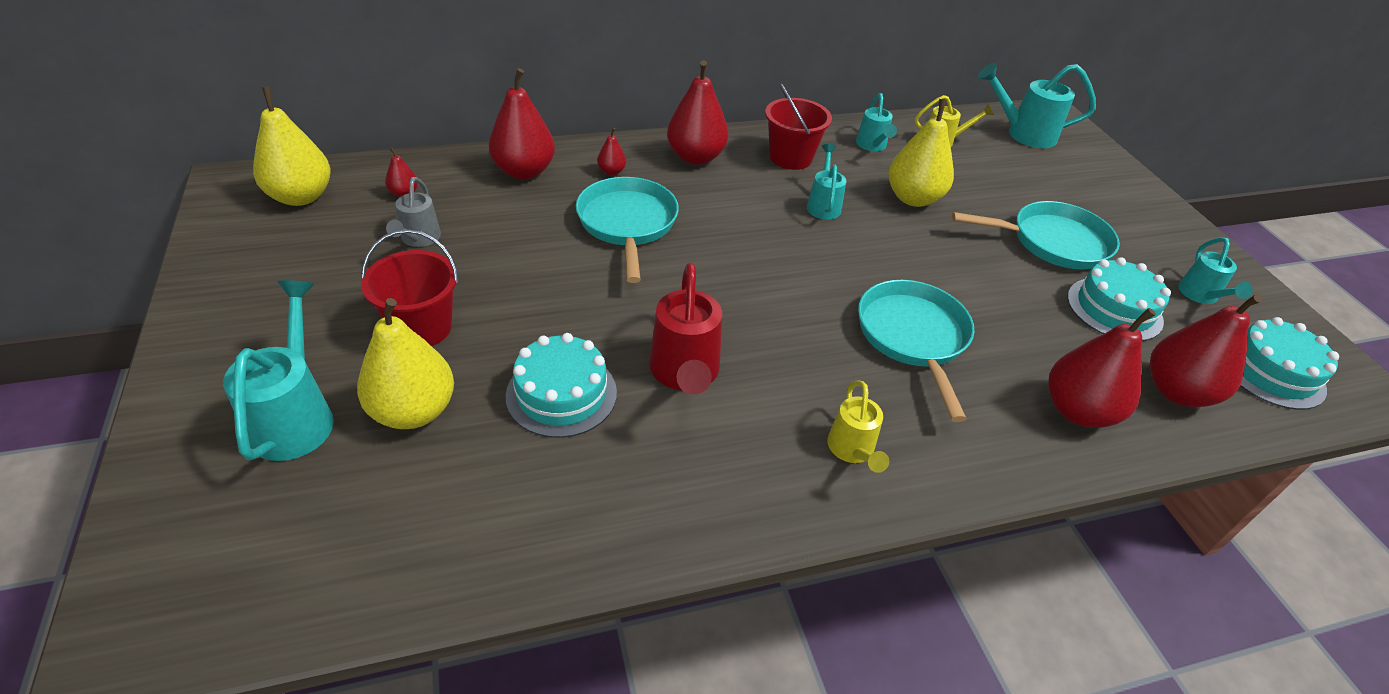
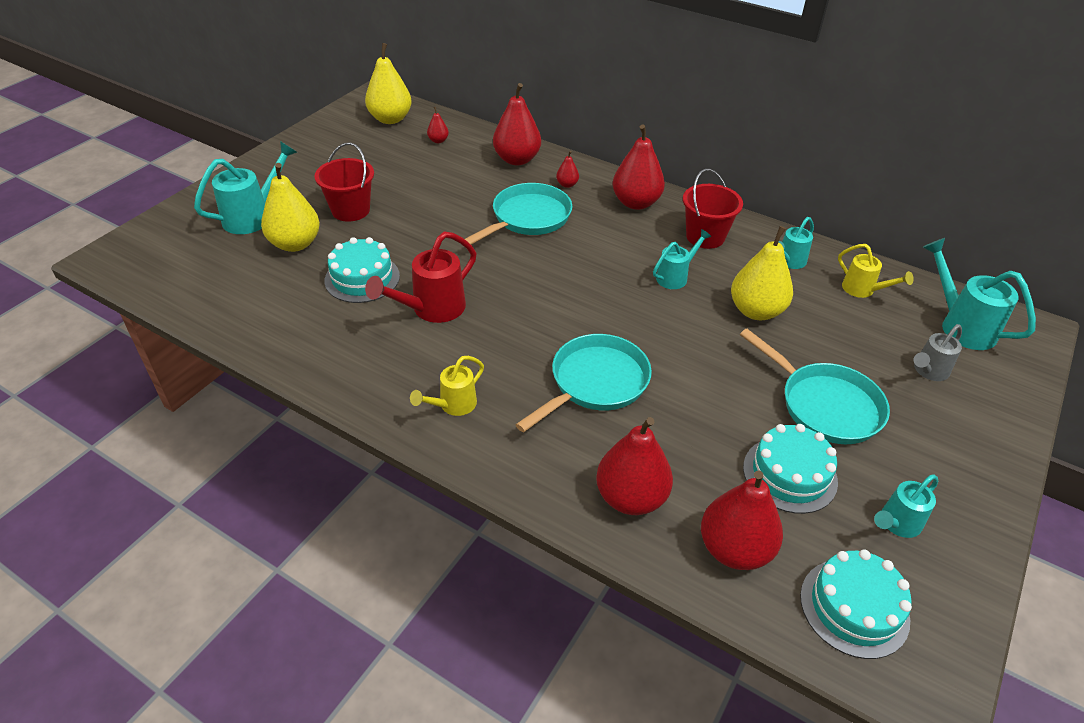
camera: 50 degrees right, 0 degrees up
grey watering can [386,177,441,247] -> grey watering can moved to [913,324,962,381]

